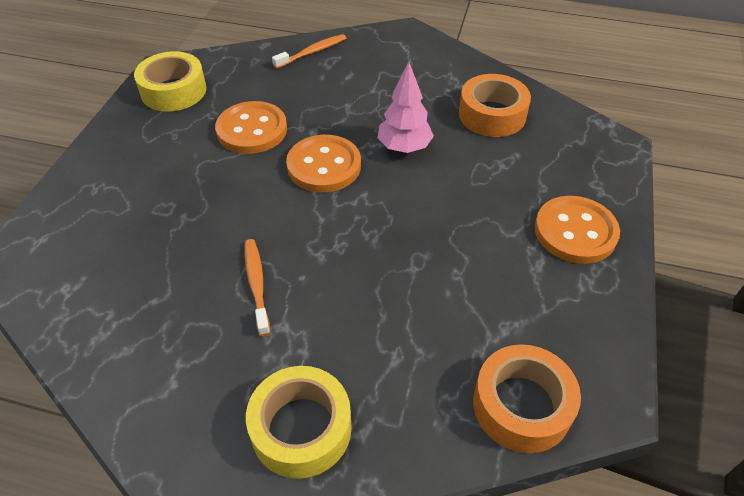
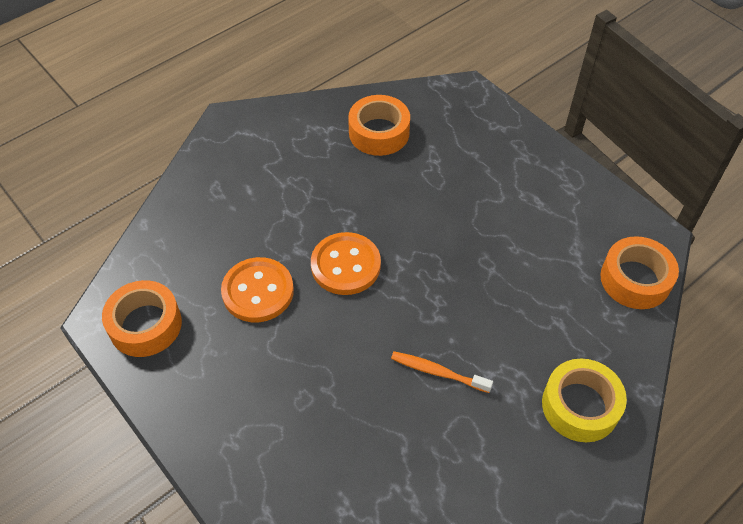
camera: 55 degrees left, 5 degrees up
yellow tape [134,51,206,112] -> orange tape [102,280,182,357]
orange toothbrush [272,34,346,69] -> none
pink tree [377,62,434,153] -> none
orange button [535,196,620,264] -> none

